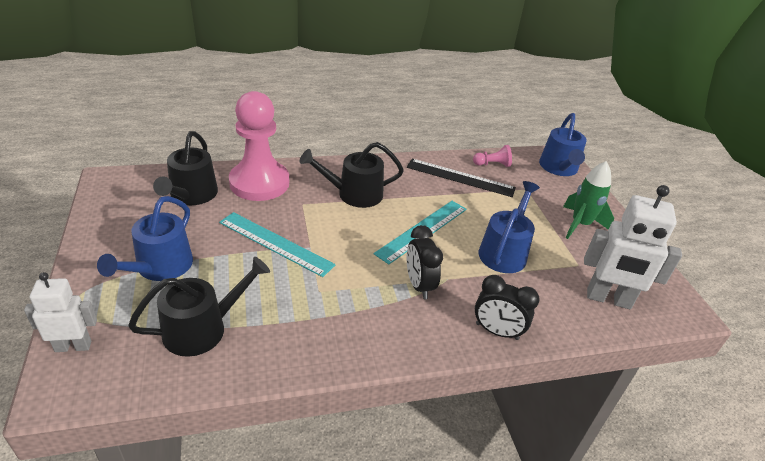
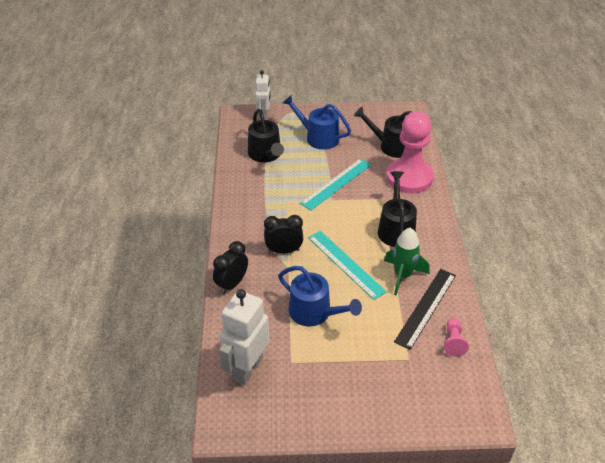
camera: 105 degrees right, 5 degrees up
blue watering can [539,113,586,176] -> none
green rocket [563,161,614,239] -> green rocket moved to [384,228,429,295]

